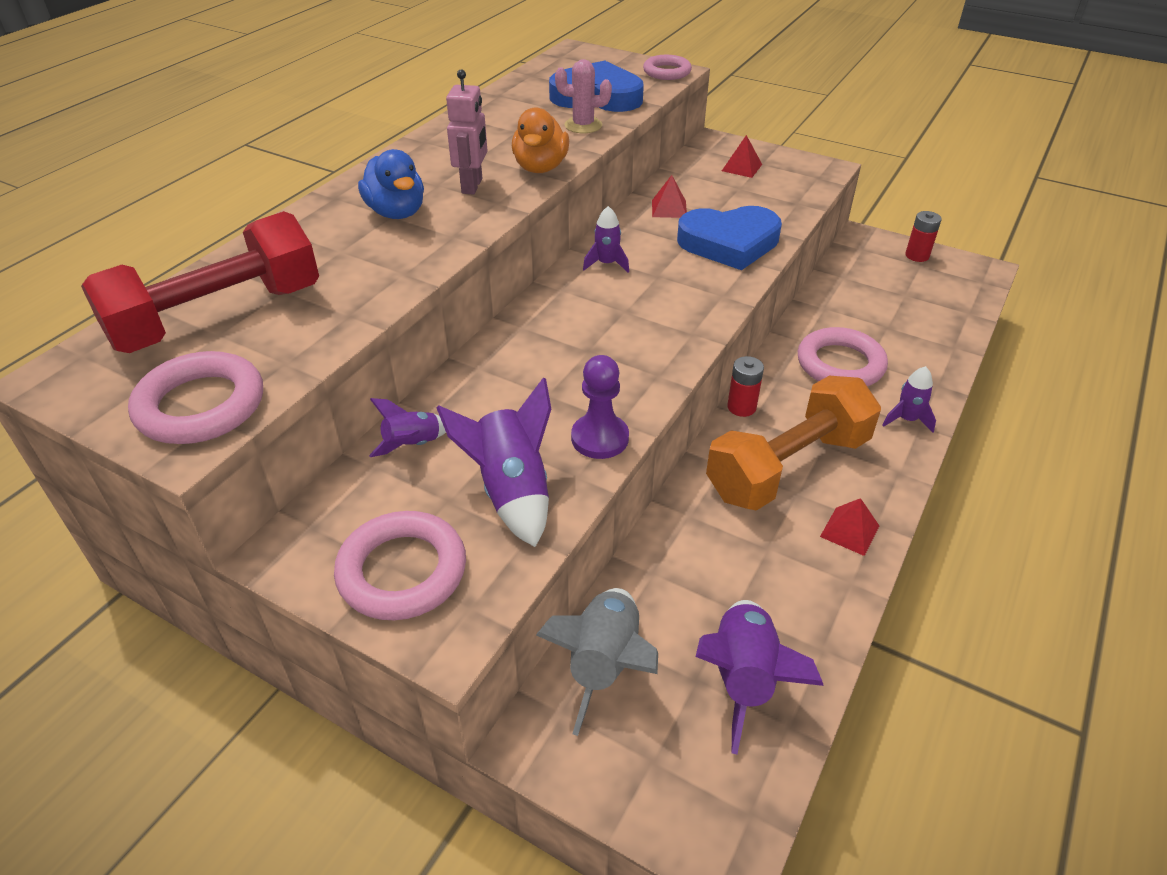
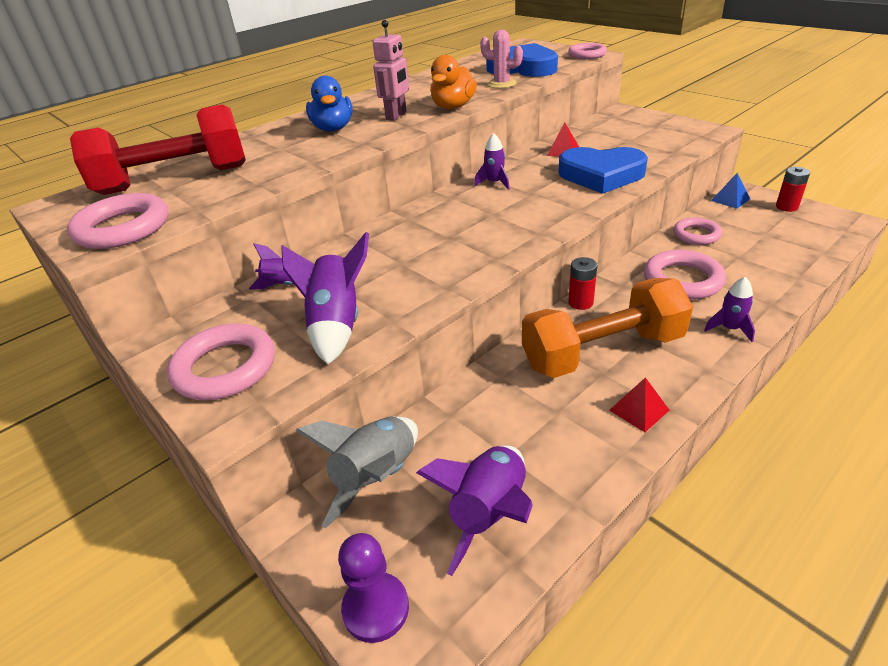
camera: 20 degrees right, 5 degrees down
purple pawn [571,355,629,459] -> purple pawn moved to [338,533,409,643]
red pyramid [722,135,762,178] -> none
none -> pink ring [673,218,722,245]
none -> blue pyramid [711,173,750,209]

